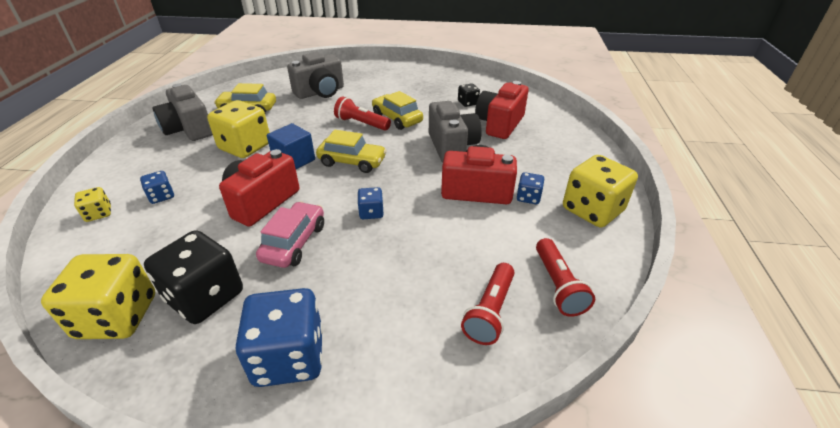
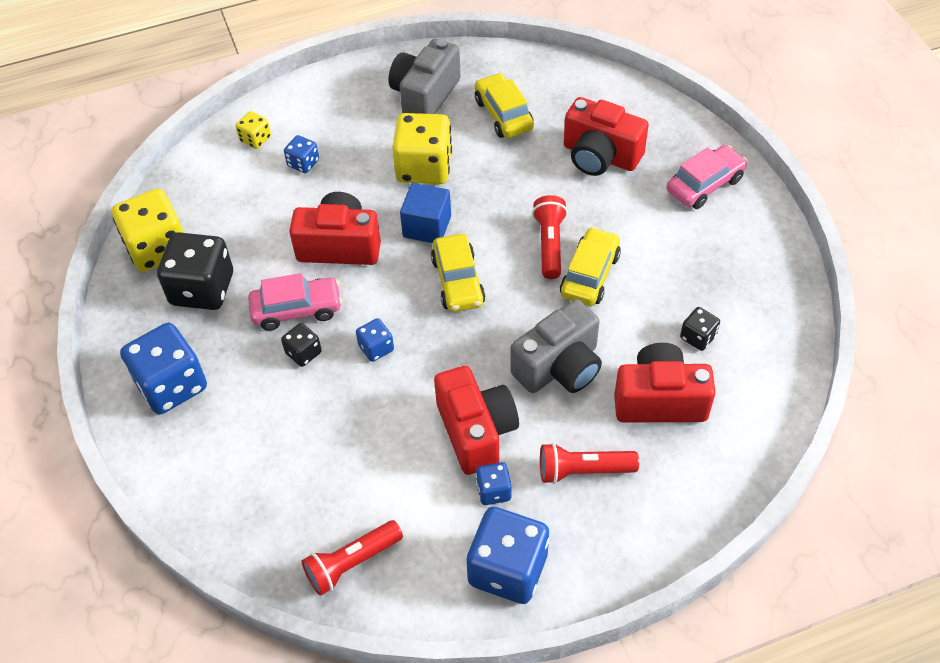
camera: 65 degrees right, 15 degrees up
grey camera [287,52,344,99] -> red camera [564,97,649,176]
red flashlight [461,263,515,345] -> red flashlight moved to [540,443,639,484]
yellow dice [563,155,638,228] -> blue dice [466,507,549,604]
none -> black dice [281,323,322,367]
none -> pink car [667,145,748,209]

